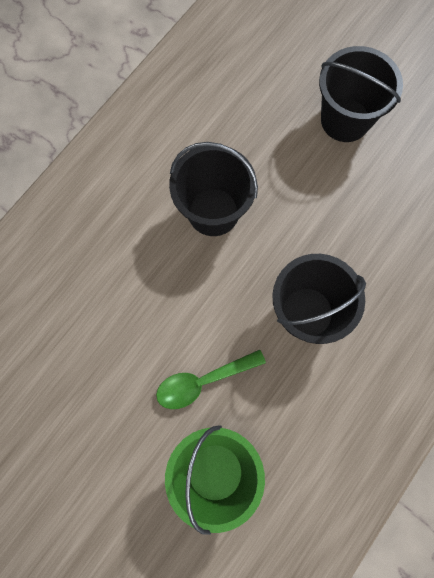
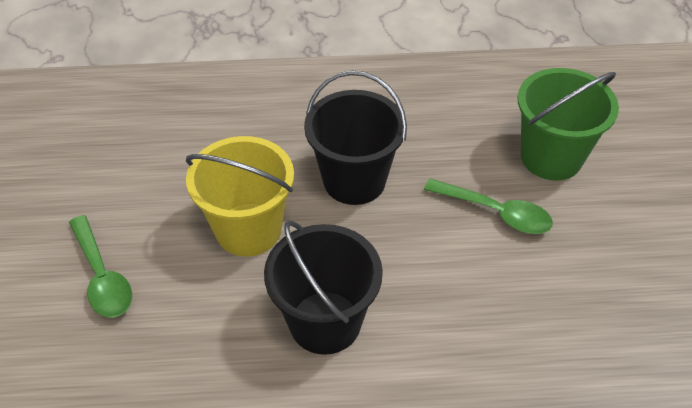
camera: 130 degrees left, 25 degrees down
black bucket [319,46,403,142] -> green spoon [69,215,132,318]
none -> yellow bucket [186,136,294,257]

